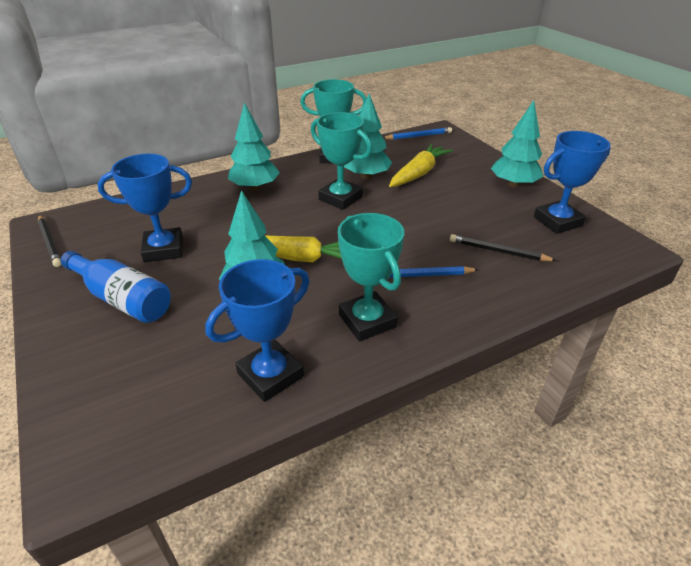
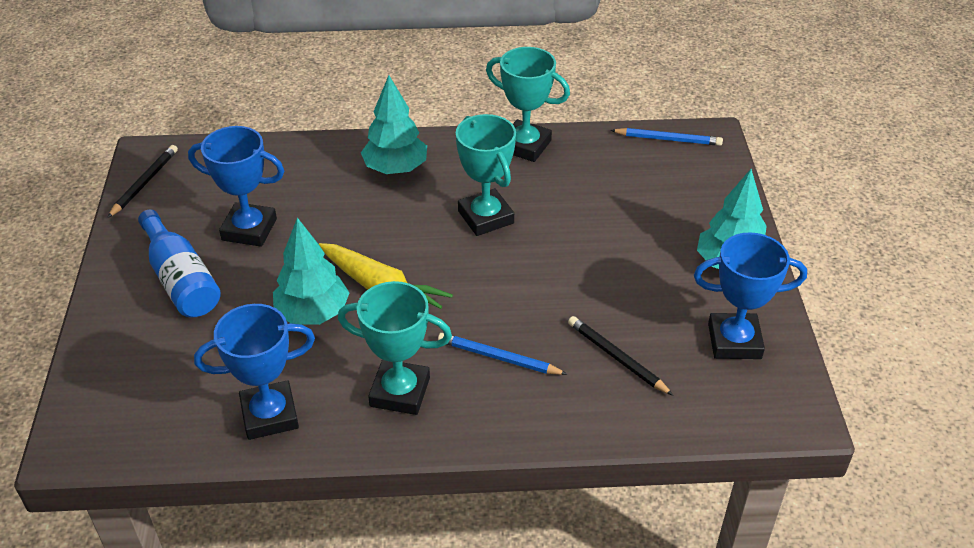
camera: 25 degrees right, 5 degrees up
black pencil [38,215,61,267] -> black pencil turned 150 degrees counterclockwise [107,145,178,218]
turquoise trophy [338,213,404,341] -> turquoise trophy turned 75 degrees counterclockwise [338,281,452,415]
turquoise tree [344,94,392,179] -> none
yellow carrot [389,144,453,187] -> none

